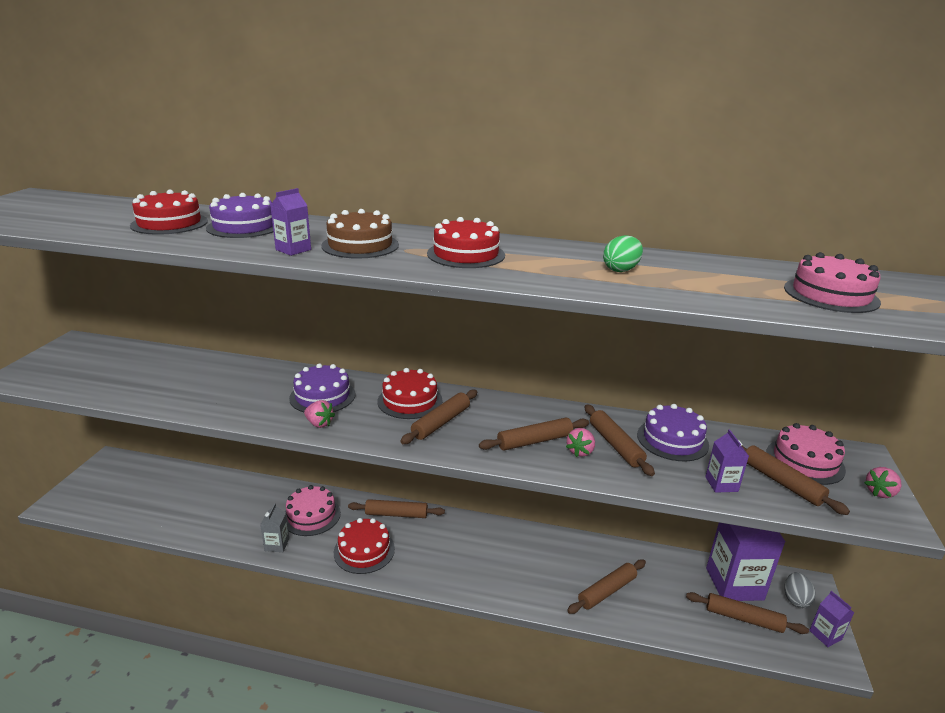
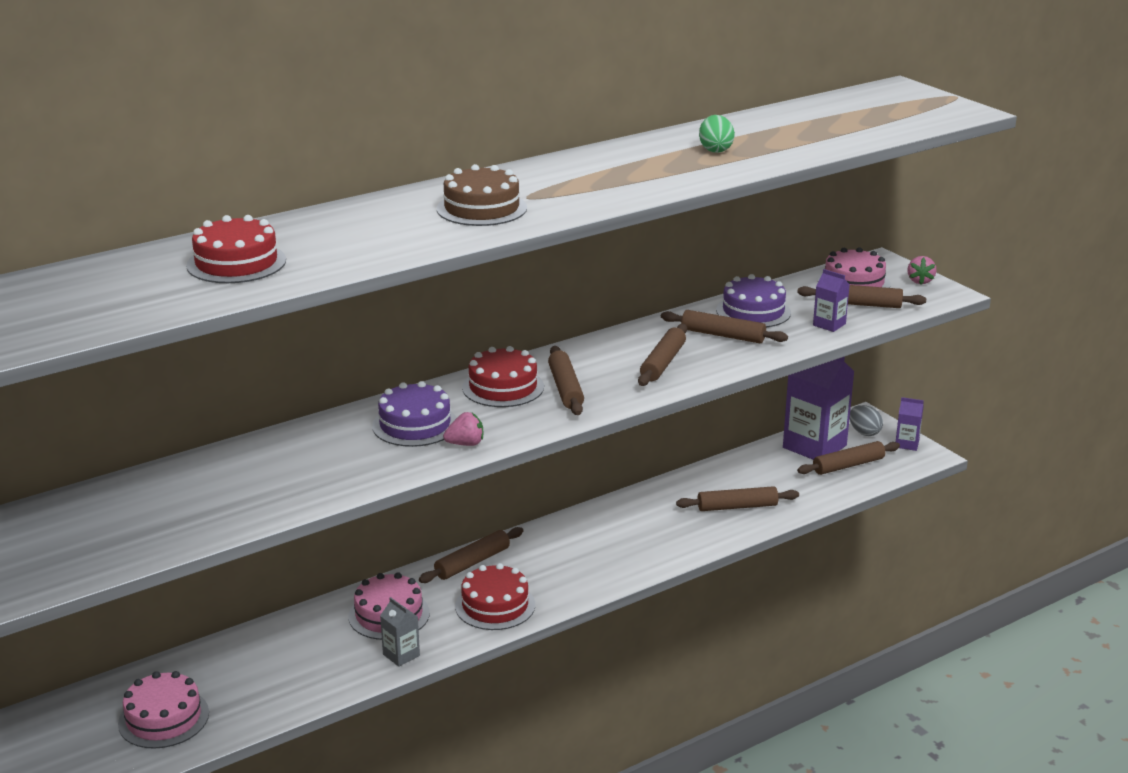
camera: 45 degrees left, 0 degrees up
purple cake [206,193,273,238] -> none
purple carton [270,188,311,256] -> none
red cake [427,217,505,268] -> none
pink strawberry [566,428,595,457] -> none
brown rolling pin [567,560,646,614] -> brown rolling pin turned 75 degrees clockwise [676,486,799,511]
pink cake [784,252,881,313] -> pink cake moved to [118,671,209,748]

